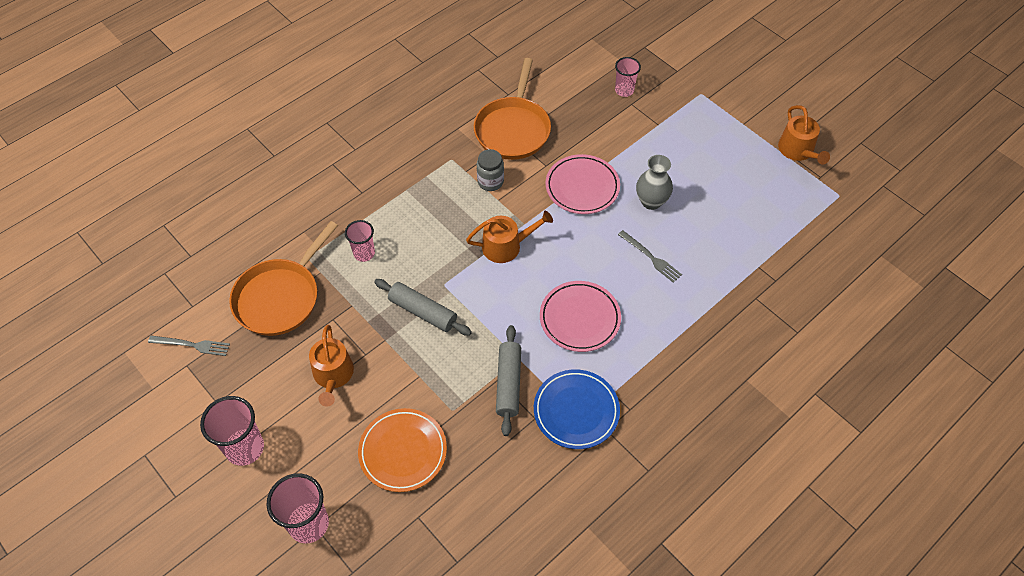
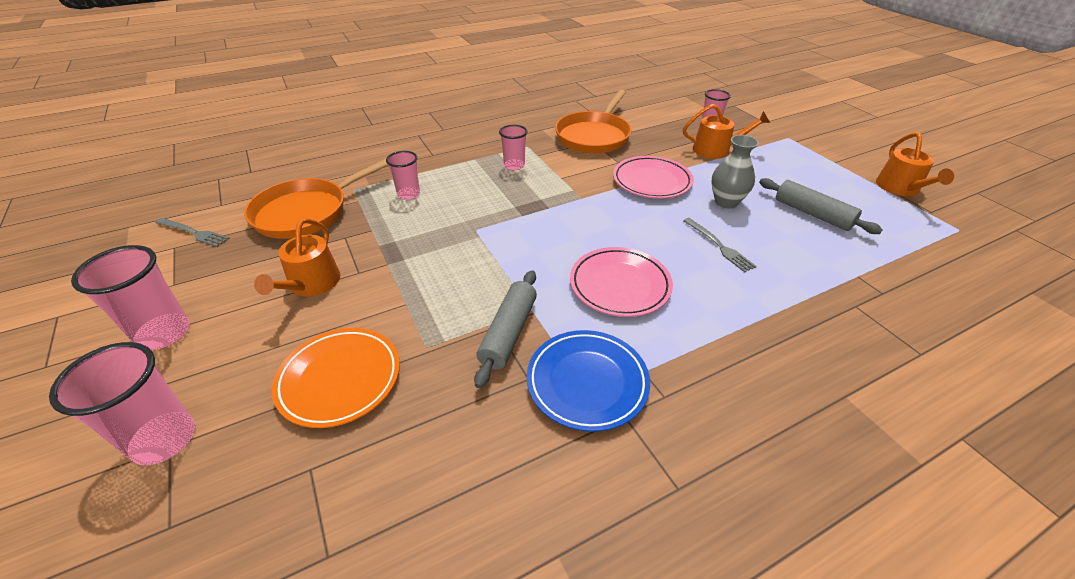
camera: 15 degrees right, 15 degrees down
grey rolling pin [374,279,472,336] -> grey rolling pin moved to [759,178,883,234]
orange watering can [466,211,553,263] -> orange watering can moved to [683,104,770,159]
grey jar [477,149,504,191] -> none
none -> pink cup [499,125,528,170]

